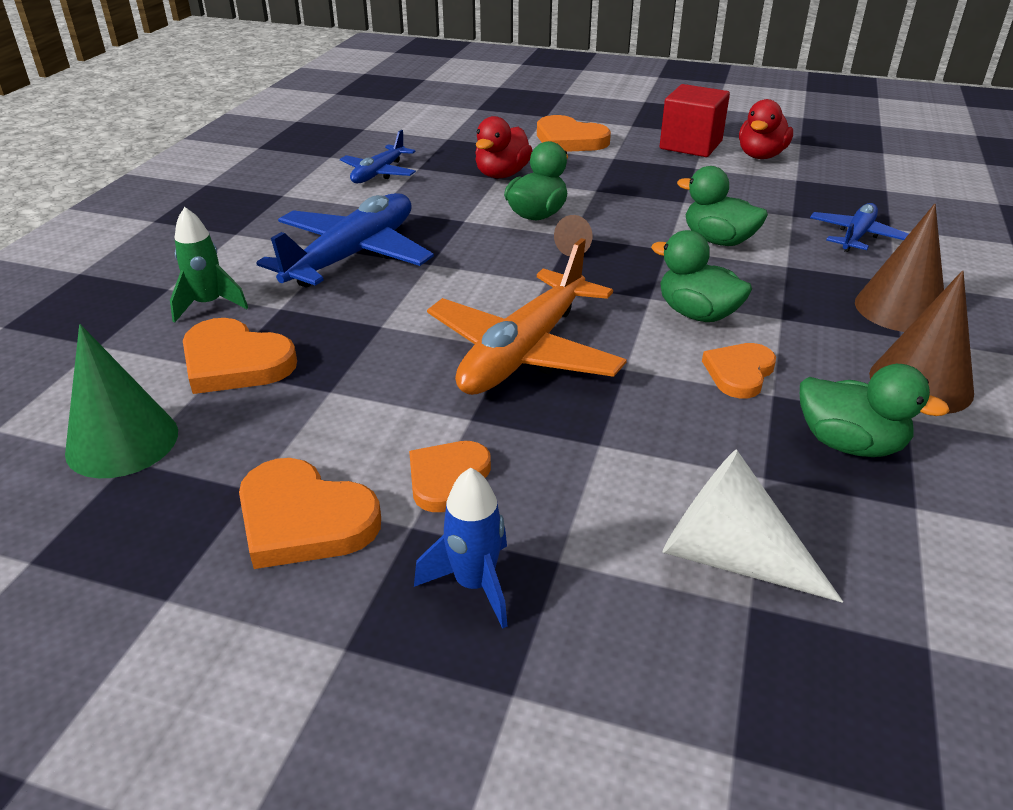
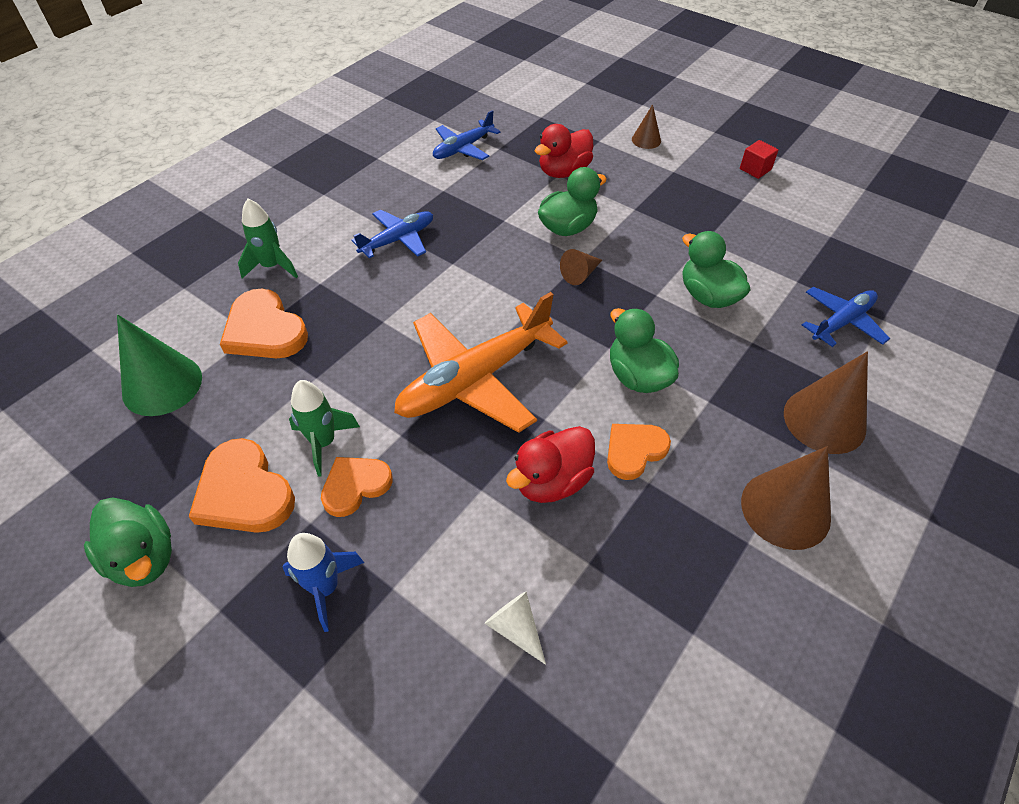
camera: 20 degrees right, 15 degrees up
blue plane [256,193,434,288] -> blue plane [351,210,433,259], size x0.56
orange heart [537,115,611,152] -> brown cone [632,104,661,149]
red cube [660,84,730,157] -> red cube [740,140,778,179], size x0.49
white cone [662,449,843,603] -> white cone [485,592,546,665], size x0.52
red duck [739,99,793,159] -> red duck moved to [506,426,595,503]
green duck [800,364,950,457] -> green duck moved to [84,497,172,587]
none -> green rocket [289,380,360,476]

